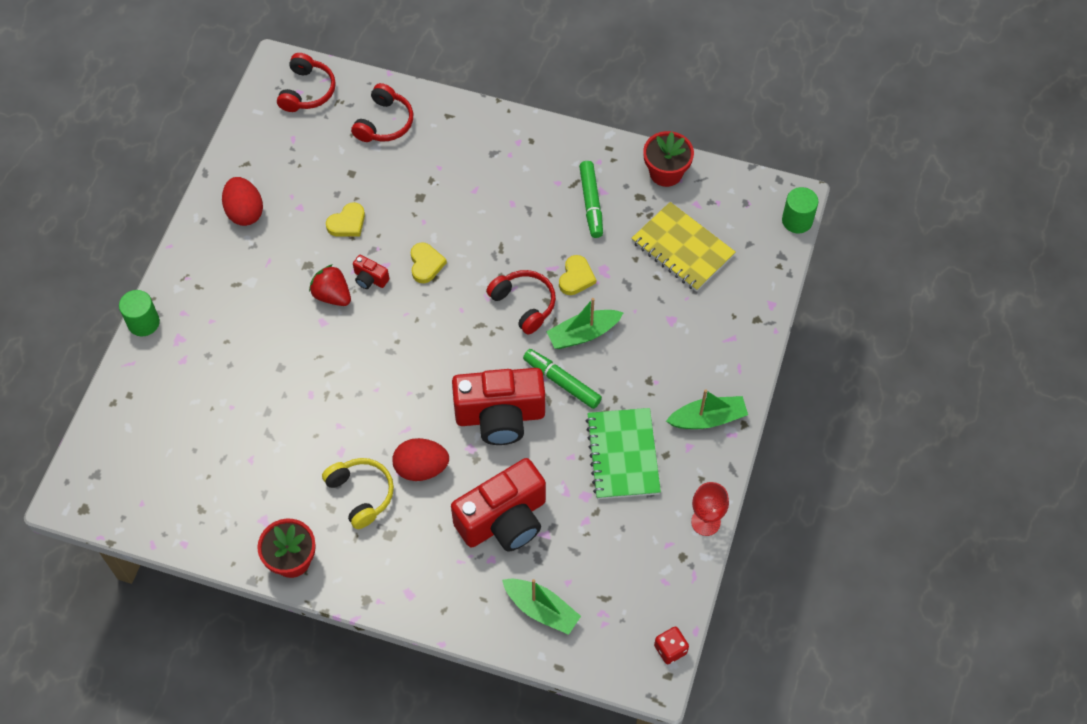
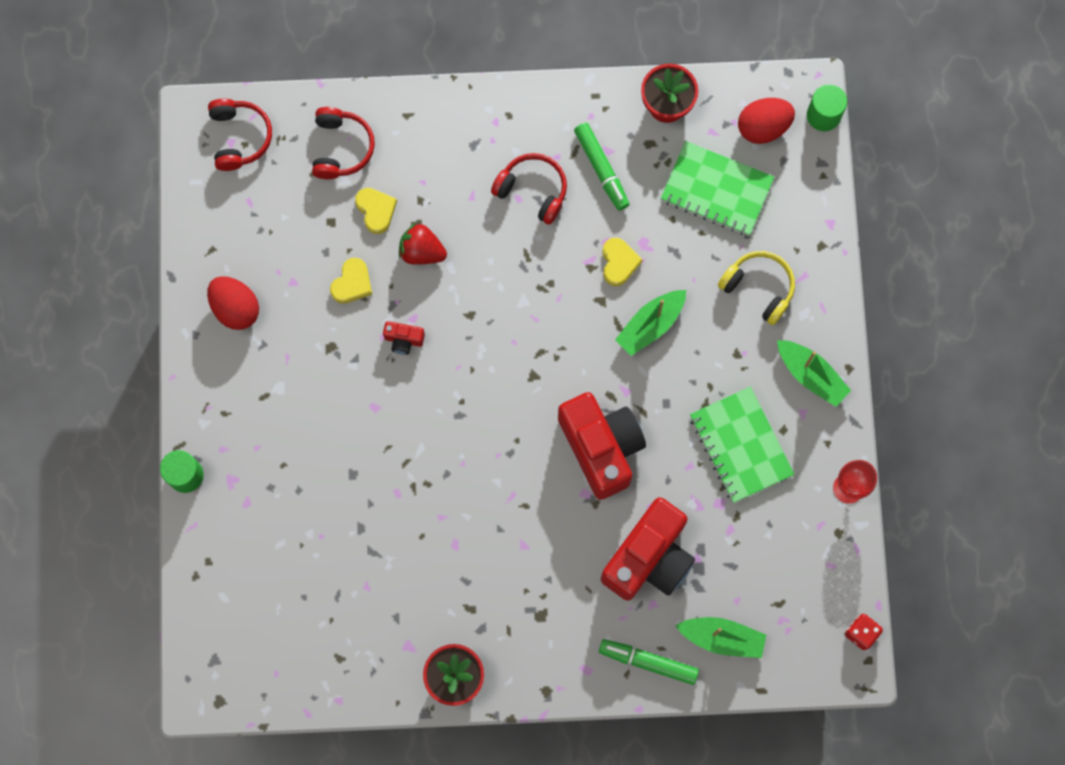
camera: 20 degrees left, 15 degrees up
red strawberry [309,264,351,306] -> red strawberry moved to [399,223,447,264]
yellow headphones [322,458,394,529] -> yellow headphones moved to [718,251,795,325]
red egg [392,438,449,481] -> red egg moved to [738,98,795,144]
yellow heart [411,242,447,283] -> yellow heart moved to [355,188,397,234]
red camera [452,368,545,445] -> red camera turned 90 degrees counterclockwise [558,392,646,500]
red headphones [486,270,556,334] -> red headphones moved to [491,153,567,225]
green marker [523,349,602,409] -> green marker moved to [599,639,699,685]
yellow notebook [631,202,735,292] -> green notebook [661,141,774,236]
green boat [666,389,748,429] -> green boat turned 75 degrees clockwise [777,340,851,407]

